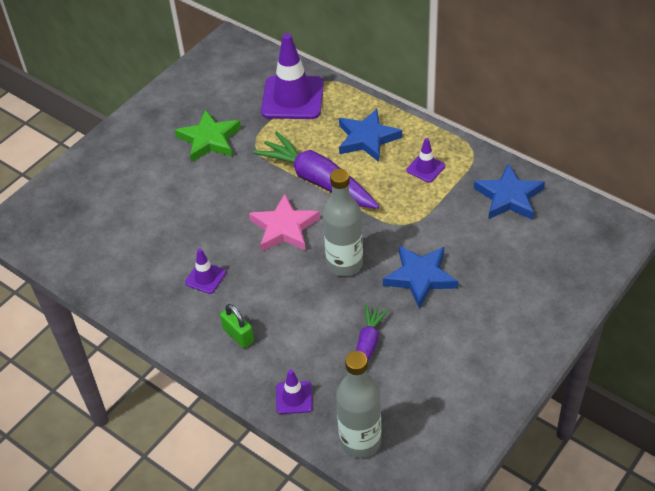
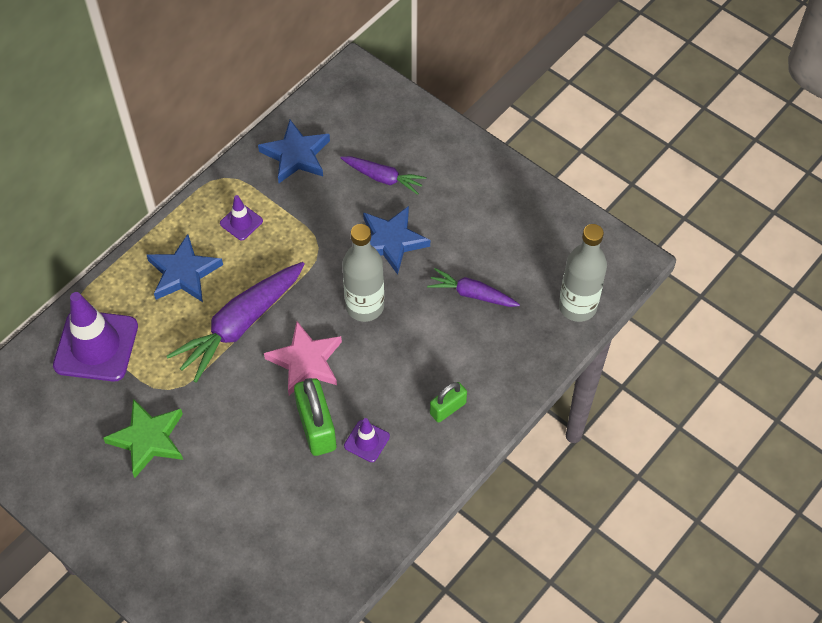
camera: 90 degrees left, 10 degrees up
purple traffic cone [276,369,312,414] -> none
none -> green padlock [294,378,336,456]
none -> purple carrot [341,156,426,195]

